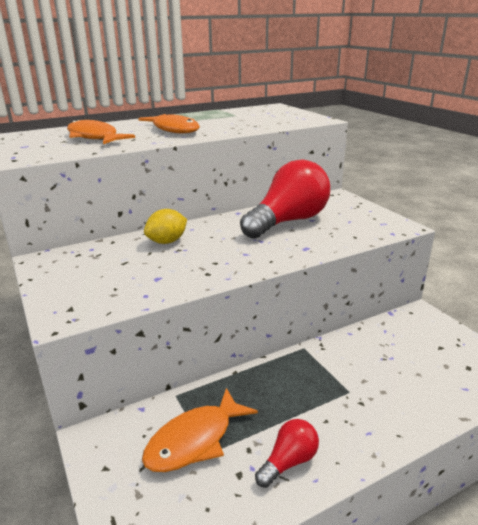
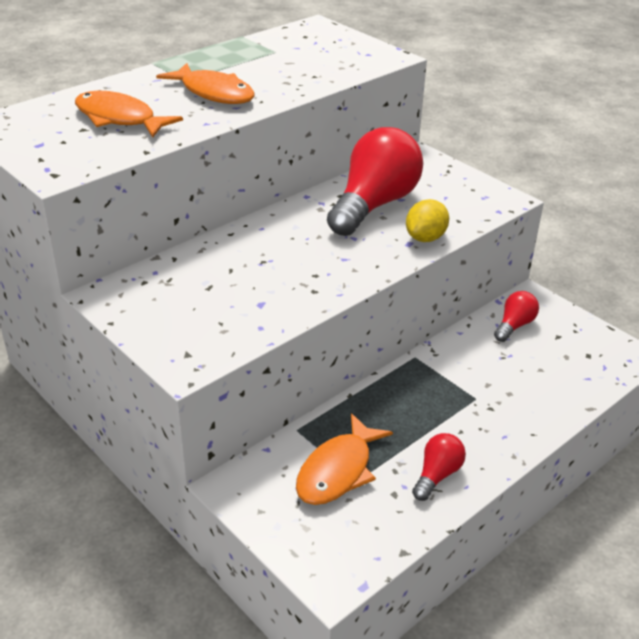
camera: 15 degrees left, 10 degrees up
yellow lemon [144,209,187,244] -> yellow lemon moved to [406,199,449,242]
none -> red light bulb [494,291,539,342]

